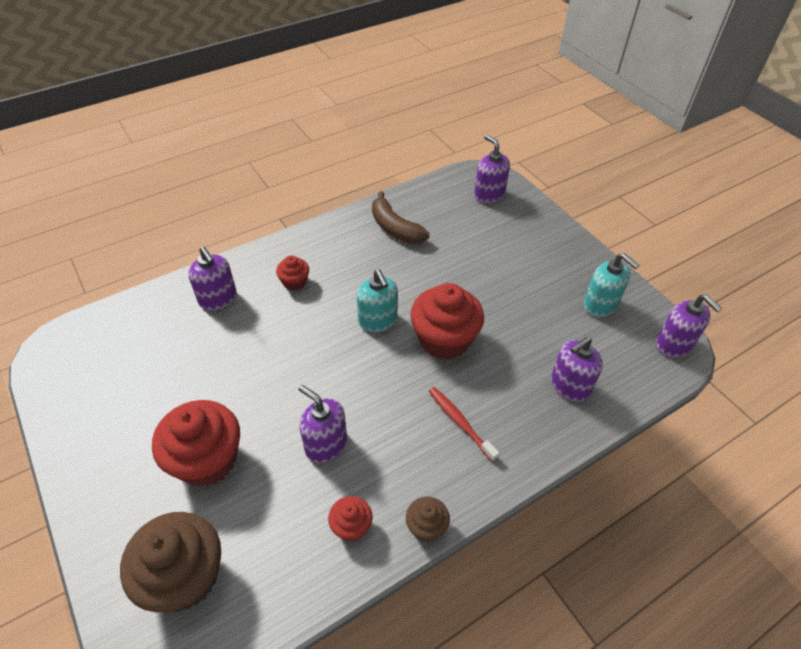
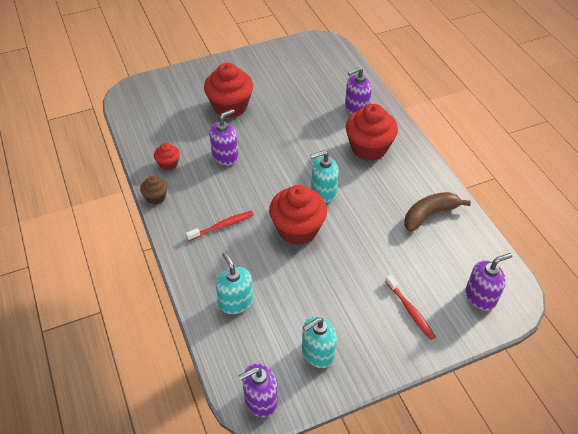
camera: 100 degrees right, 0 degrees up
brown cupcake [120,512,221,612] -> none
red cupcake [276,255,309,291] -> red cupcake [346,104,398,161], size x2.03
purple soap dispenser [551,337,603,402] -> turquoise soap dispenser [216,252,253,314]
none -> red toothbrush [385,275,436,340]

